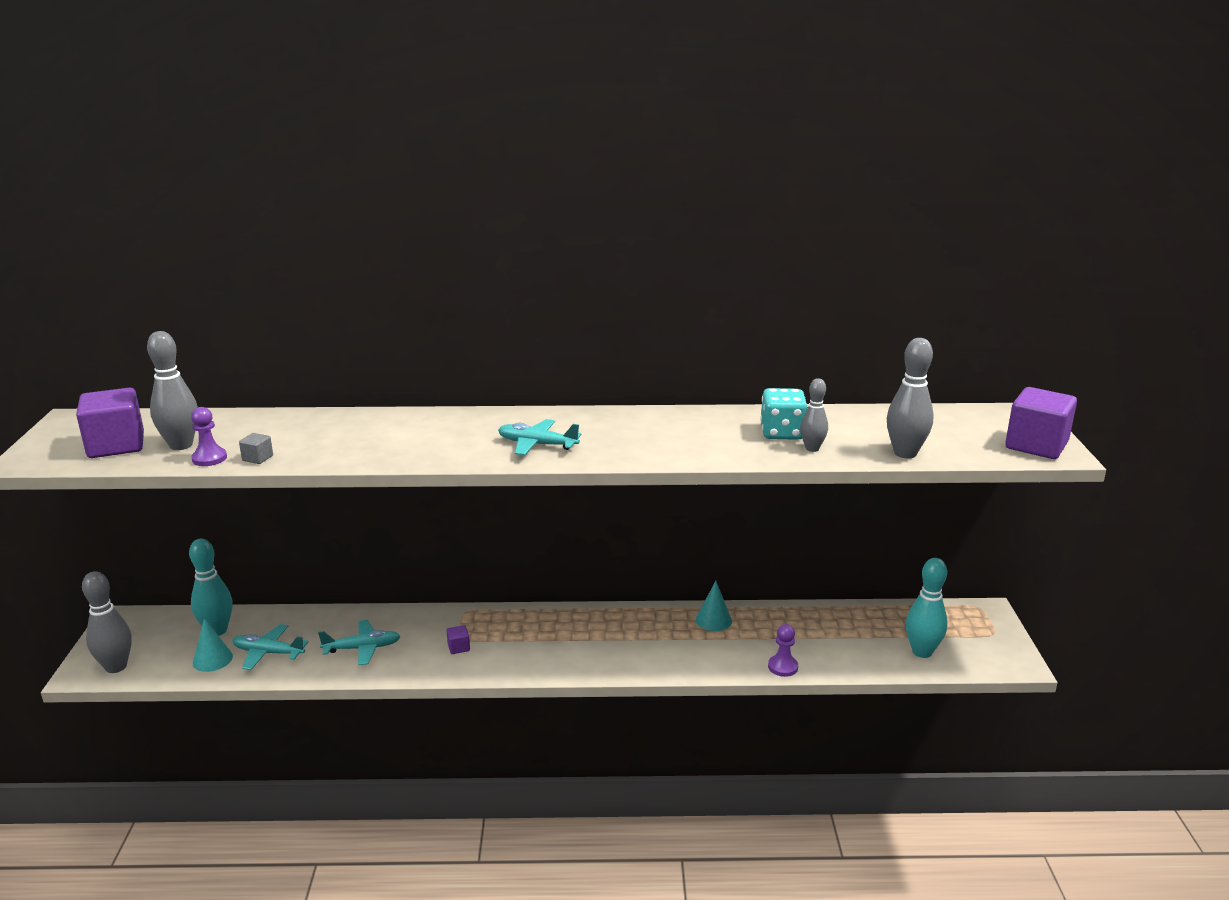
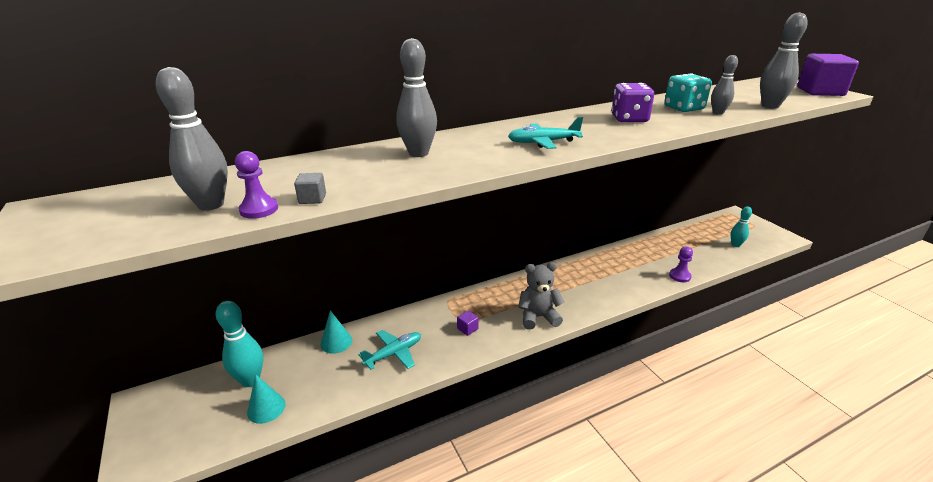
camera: 25 degrees left, 5 degrees up
purple cube [76,388,144,458] -> none
grey bowling pin [82,571,132,673] -> grey bowling pin moved to [396,38,437,157]
turquoise plane [232,624,308,670] -> none
turquoise cone [696,581,732,631] -> turquoise cone moved to [321,310,352,354]
turquoise bowling pin [906,558,948,658] -> turquoise bowling pin [731,206,752,247], size x0.62
none -> grey teddy bear [518,262,565,330]
none -> purple dice [611,83,654,122]

